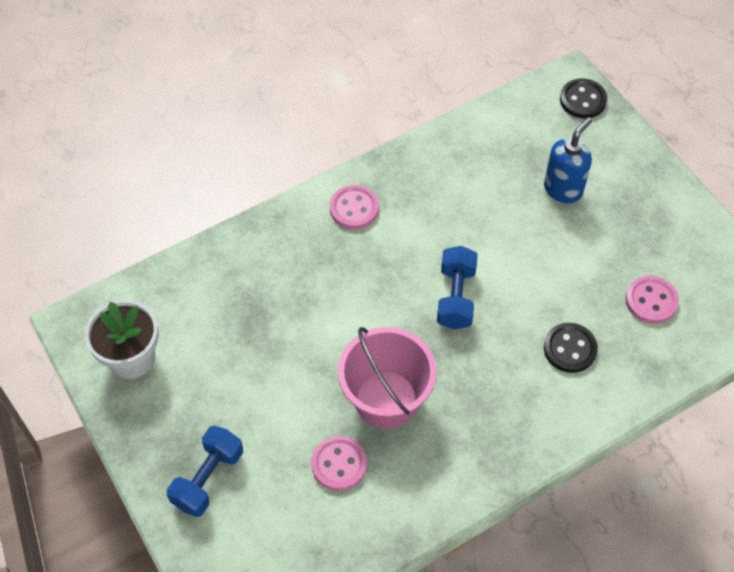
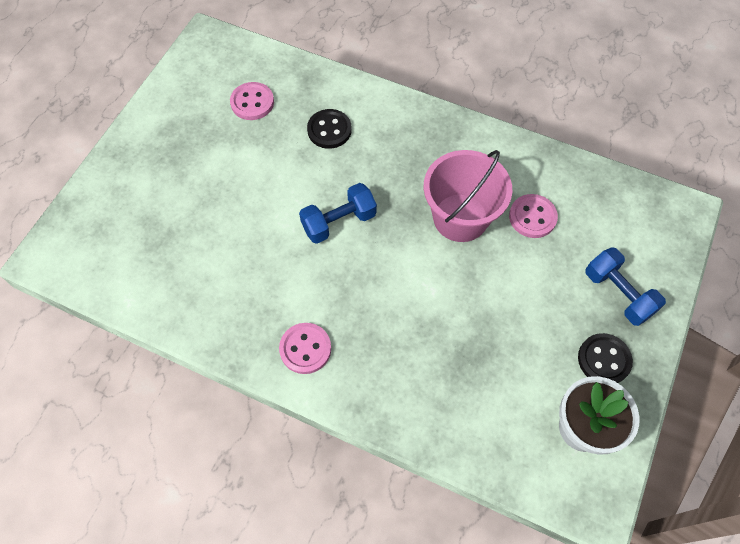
camera: 125 degrees left, 5 degrees up
blue dumbbell [167,426,243,517] -> blue dumbbell turned 60 degrees clockwise [585,247,666,326]
blue soap dispenser [544,117,592,203] -> none
black button [560,78,607,119] -> black button moved to [578,333,633,383]

